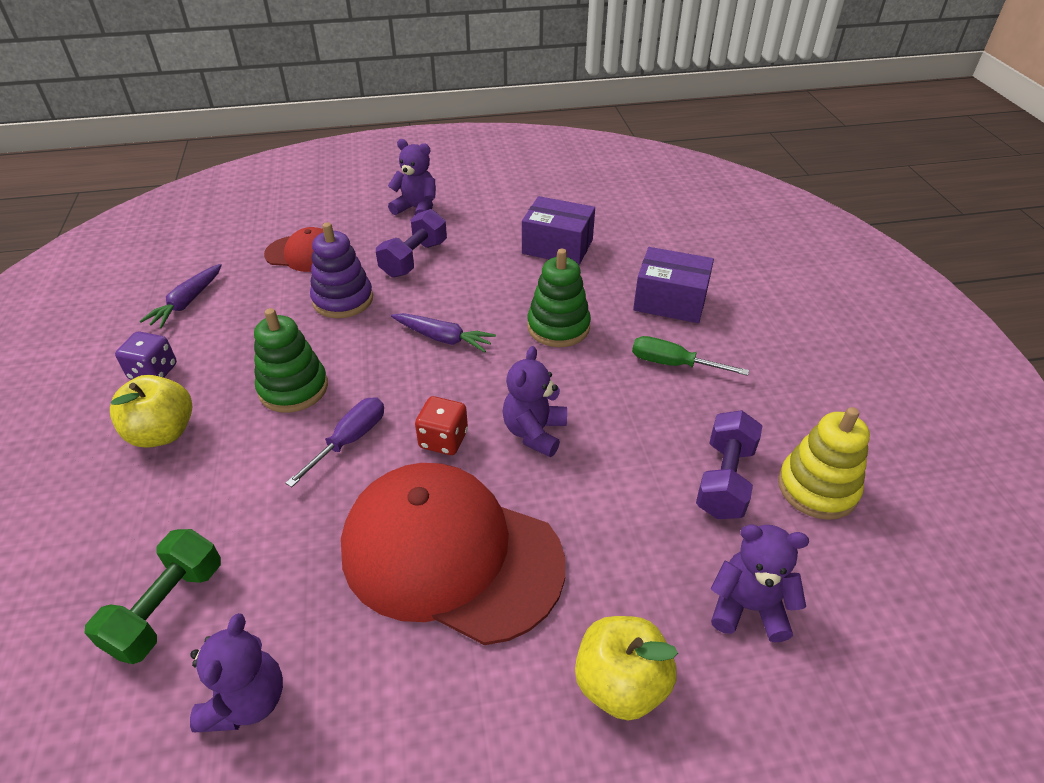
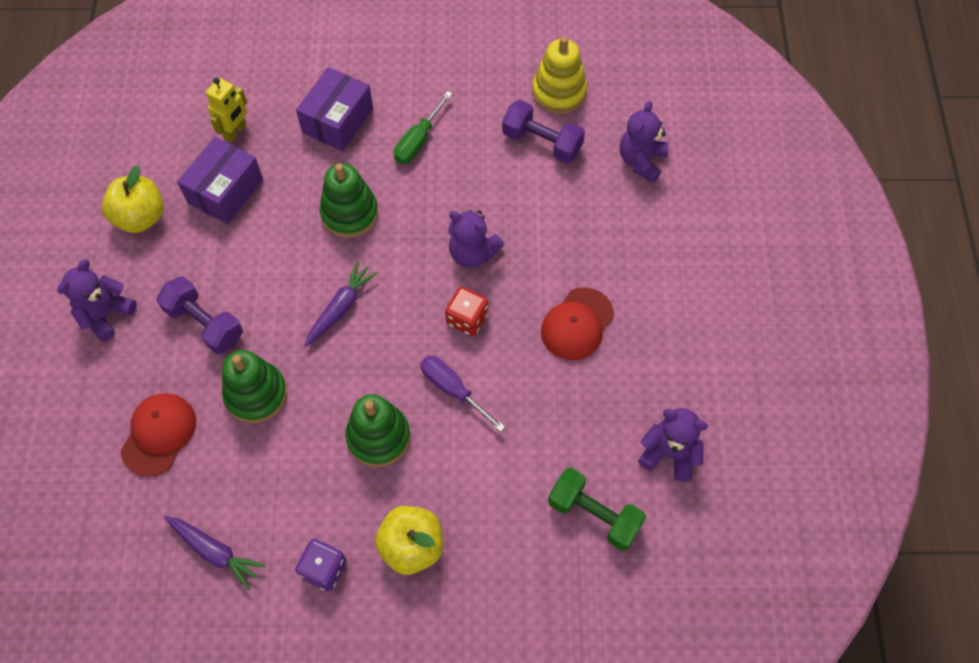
camera: 80 degrees left, 20 degrees up
purple stacking toy [310,222,373,318] -> green stacking toy [222,350,287,423]
red cap [341,463,565,645] -> red cap [541,287,614,360], size x0.50
yellow apple [575,616,678,721] -> yellow apple moved to [102,165,164,233]
none -> yellow robot [206,78,247,142]

